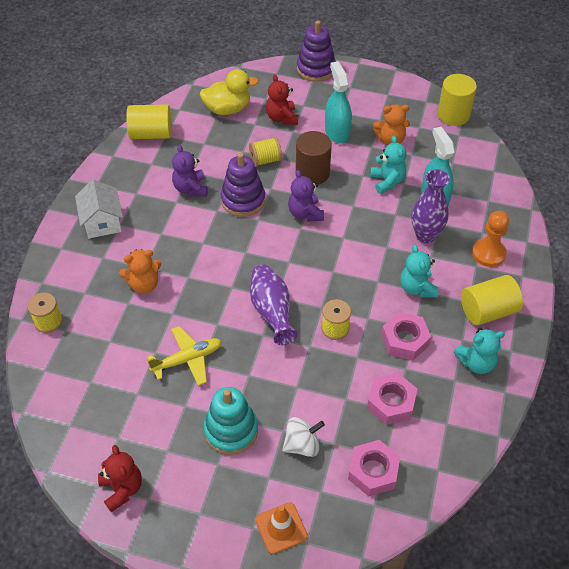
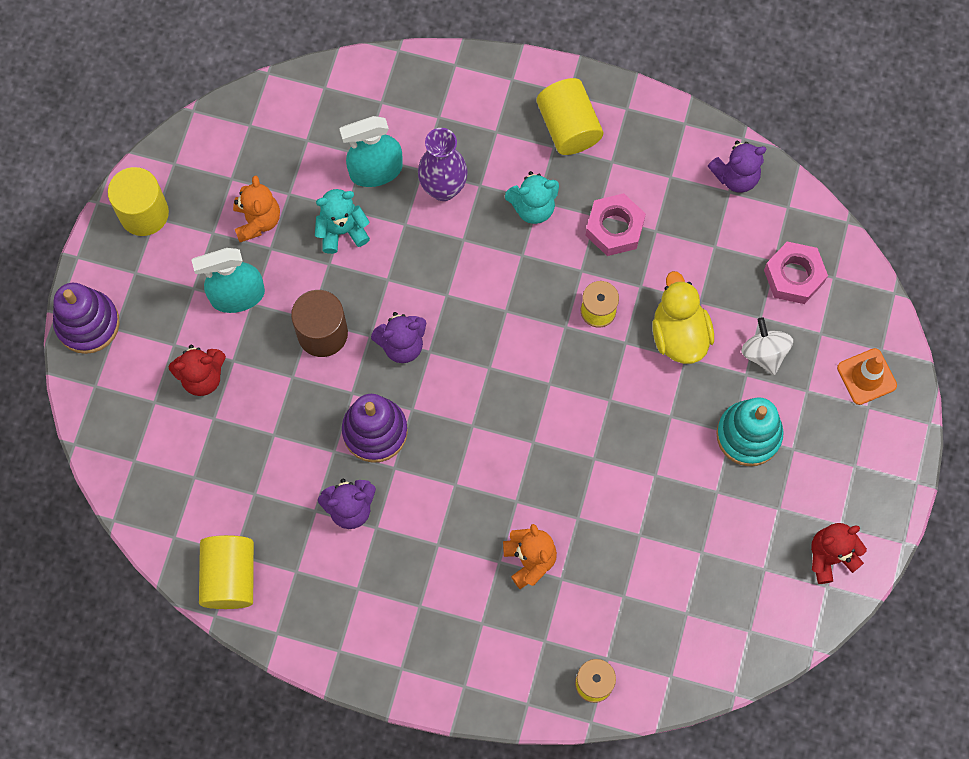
camera: 90 degrees left, 20 degrees up
white house [75,179,123,238] -> none
yellow plane [147,326,222,386] -> none
yellow duck [199,69,259,115] -> yellow duck moved to [652,271,714,364]
yellow spool [249,137,282,167] -> none
purple vase [250,265,298,345] -> none
pink nut [367,373,417,425] -> none
yellow cylinder [438,74,477,126] -> yellow cylinder moved to [108,167,169,236]
turquoise teddy bear [454,328,505,374] -> none
orange pawn [472,211,509,267] -> none
none -> purple teddy bear [708,141,766,193]

